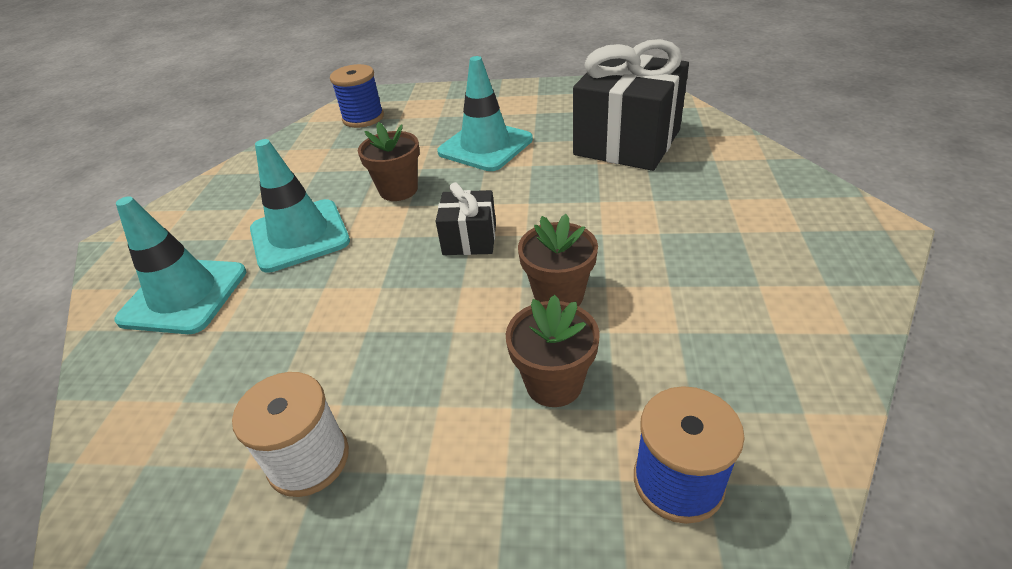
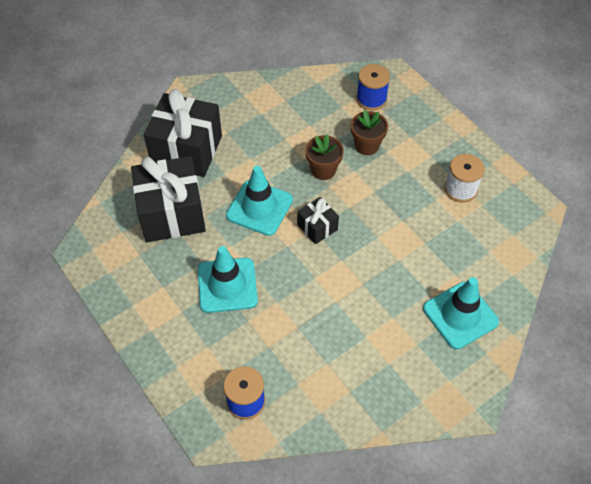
camera: 135 degrees left, 15 degrees up
turquoise traffic cone [250,139,350,273] -> turquoise traffic cone moved to [226,166,293,236]
brown flower pot [358,122,420,201] -> none
none -> black gift [144,89,222,177]

